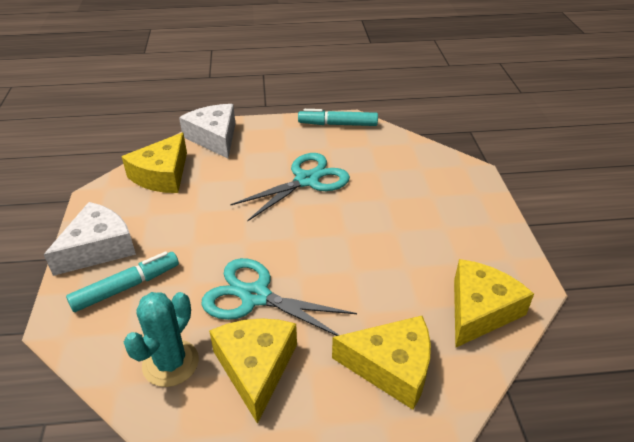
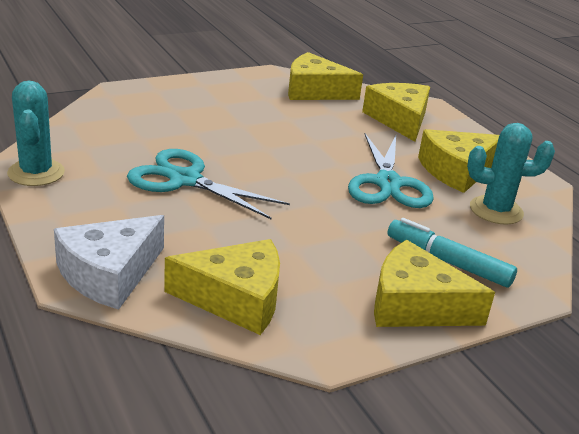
camera: 115 degrees left, 10 degrees down
white cheese [44,202,136,276] -> yellow cheese [374,240,495,327]
turquoise marker [298,109,378,126] -> turquoise cactus [7,81,65,186]

